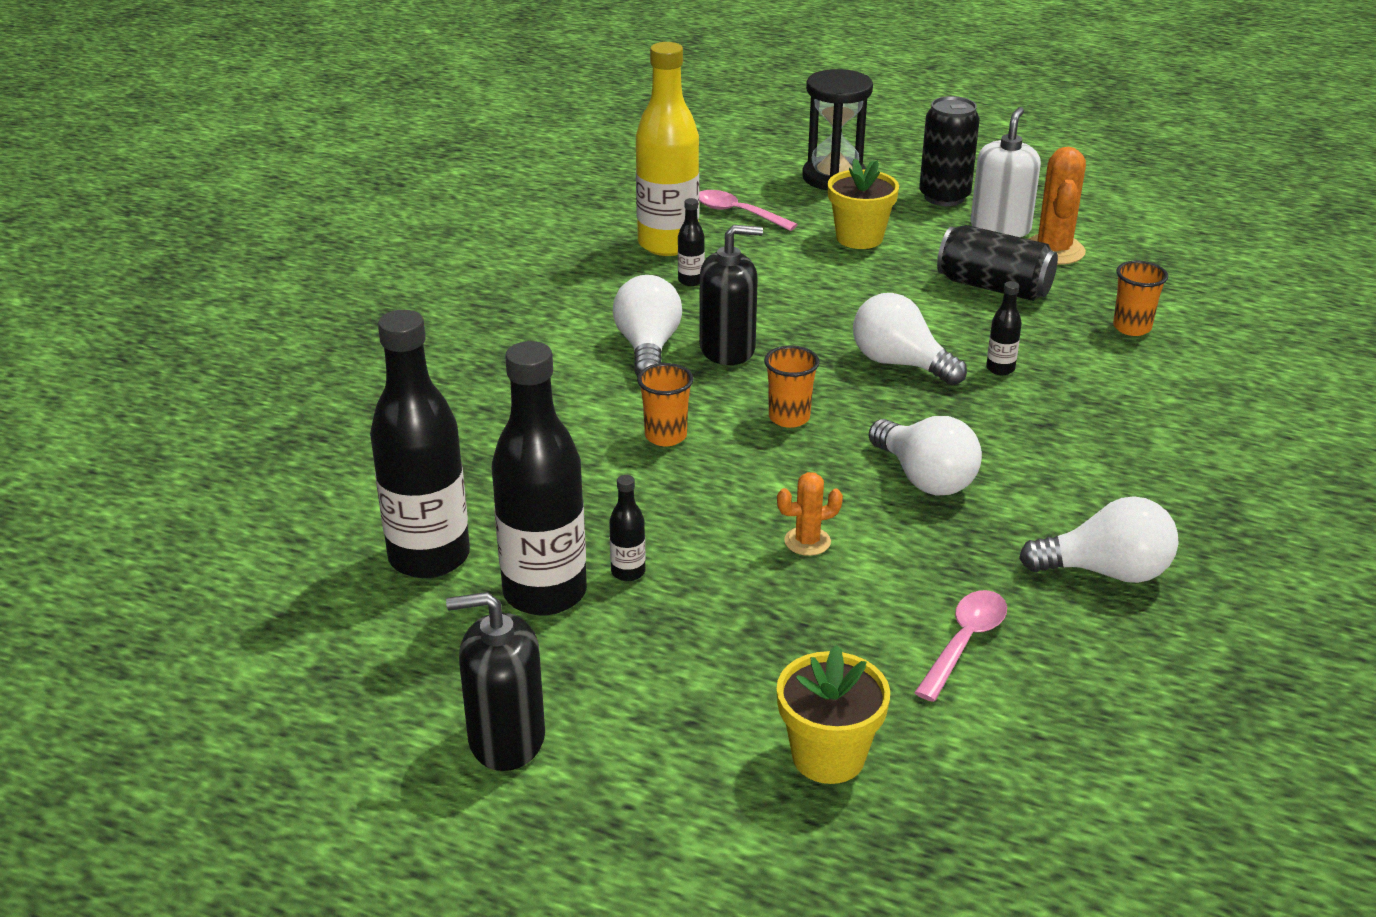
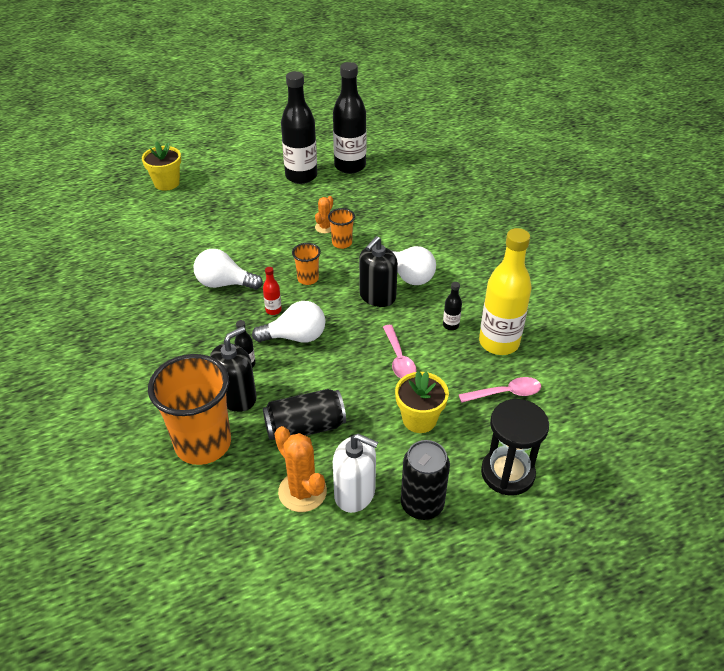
camera: 135 degrees right, 10 degrees up
black soap dispenser [446,592,545,771] -> black soap dispenser moved to [210,326,257,412]
black bottle [609,475,646,581] -> none
orange cactus [777,472,843,556] -> orange cactus moved to [315,196,333,234]
pink spoon [914,590,1007,702] -> pink spoon moved to [383,325,417,378]
white soap dispenser [970,107,1041,237] -> white soap dispenser turned 45 degrees counterclockwise [333,434,378,513]
white light bulb [1019,496,1179,583] -> none
orange cup [1113,261,1168,336] -> orange cup [148,354,231,465], size x2.16
none -> red bottle [263,267,282,315]

